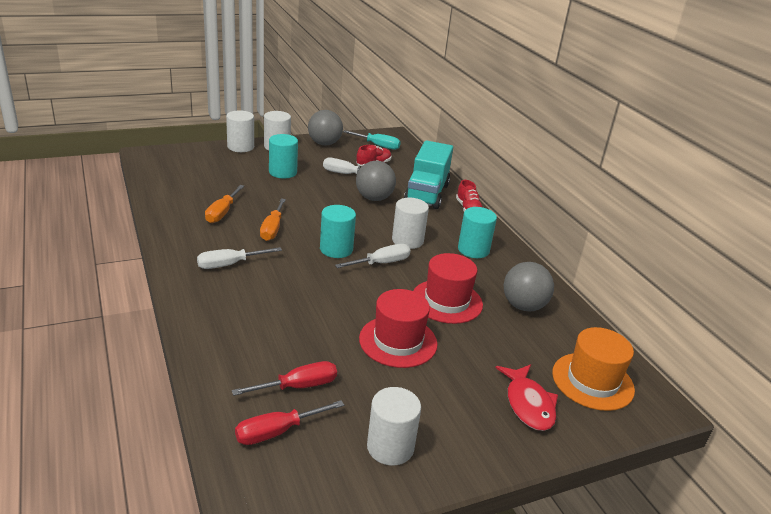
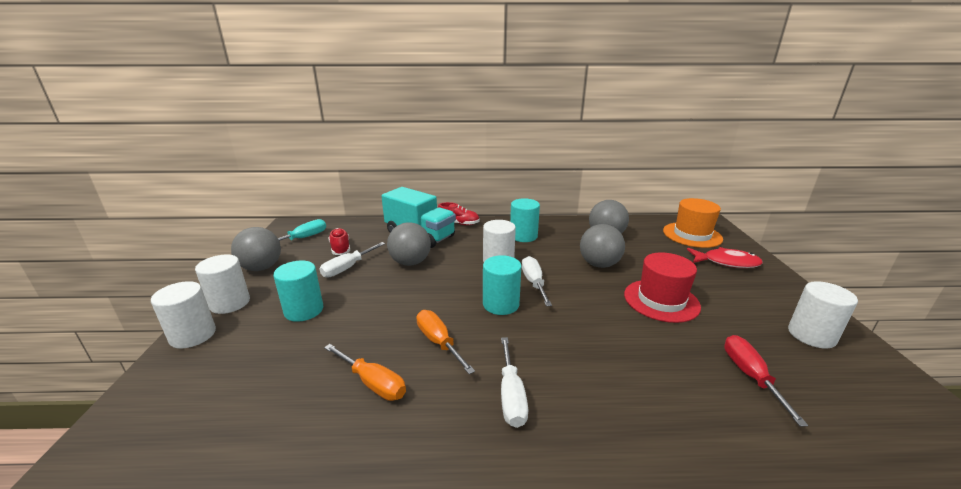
camera: 65 degrees left, 5 degrees down
red screwdriver [235,400,344,445] -> none
orange screwdriver [260,199,286,241] -> orange screwdriver turned 150 degrees counterclockwise [416,310,475,374]
red hat [413,253,483,324] -> grey ball [580,224,625,268]

